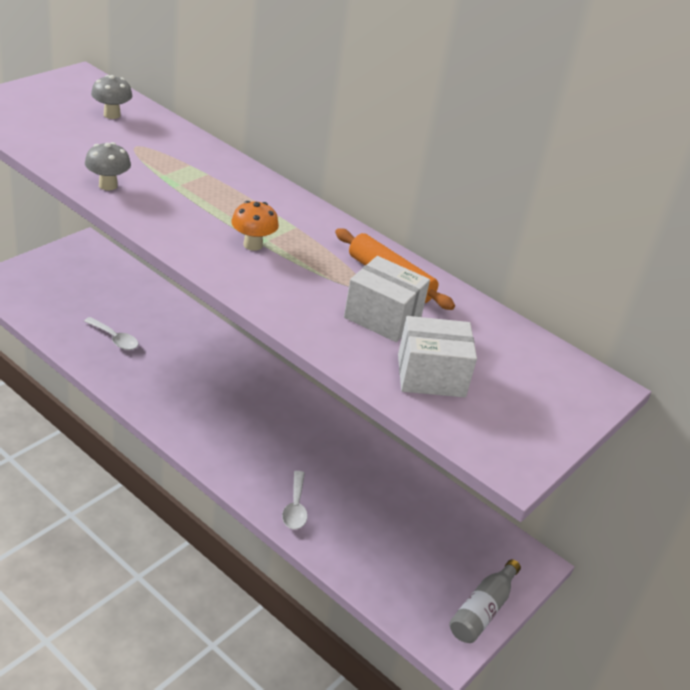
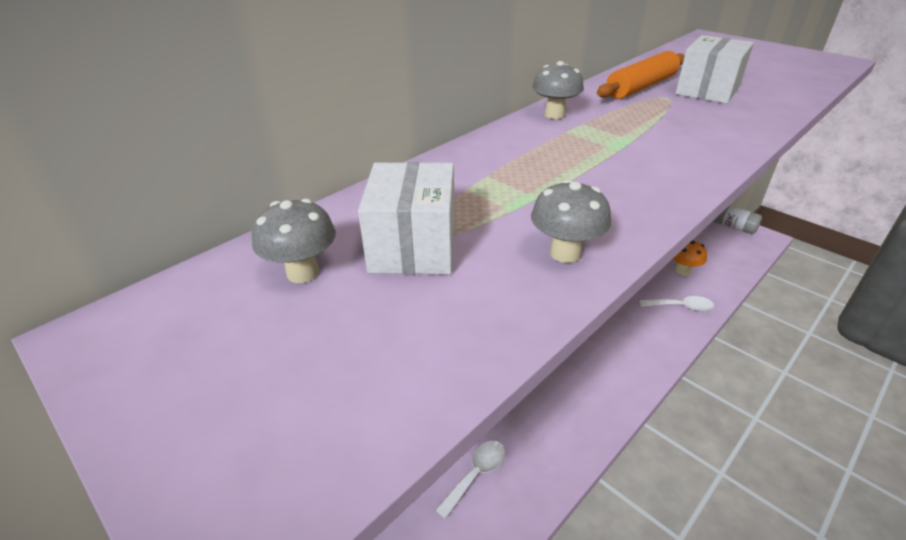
camera: 80 degrees left, 0 degrees up
orange mushroom [231,201,279,251] -> orange mushroom moved to [673,240,707,276]
white box [398,316,477,398] -> white box moved to [358,162,455,274]
none -> grey mushroom [532,61,584,119]

